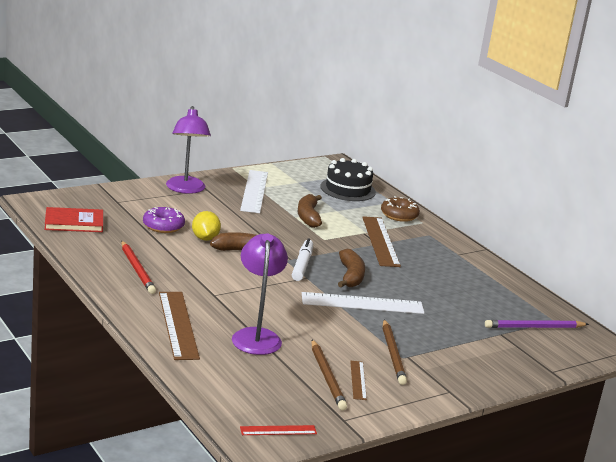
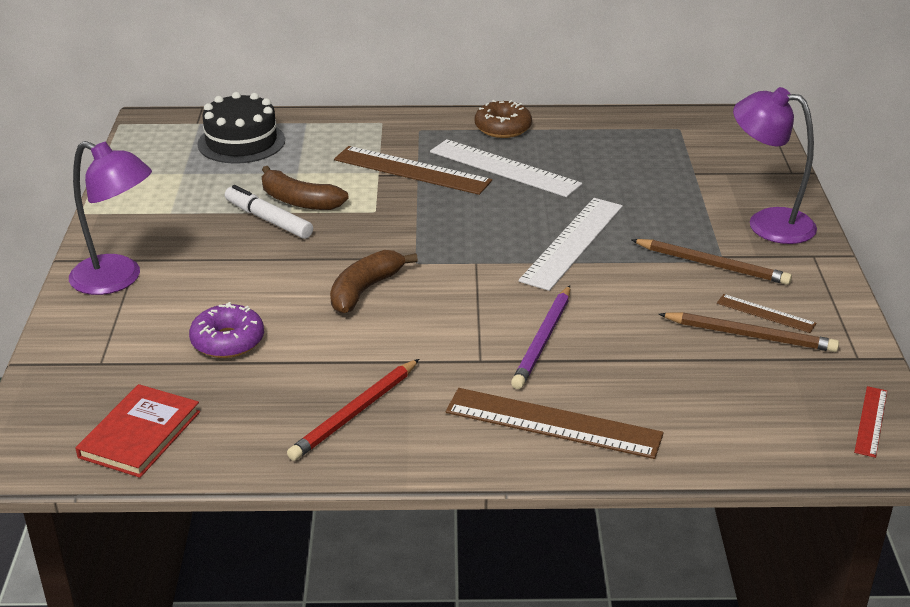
camera: 55 degrees left, 10 degrees up
red pencil [121,241,156,294] -> red pencil turned 120 degrees clockwise [287,359,419,461]
yellow lemon [192,211,221,241] -> none
purple lamp [232,233,288,355] -> purple lamp moved to [733,87,817,244]
white ruler [240,170,268,213] -> white ruler moved to [430,139,582,197]
white marker [292,238,313,281] -> white marker moved to [225,185,313,239]
brown banana [338,249,365,287] -> none
brown donut [381,196,420,222] -> brown donut moved to [475,100,532,138]
purple pencil [485,320,589,328] -> purple pencil moved to [511,285,570,389]

